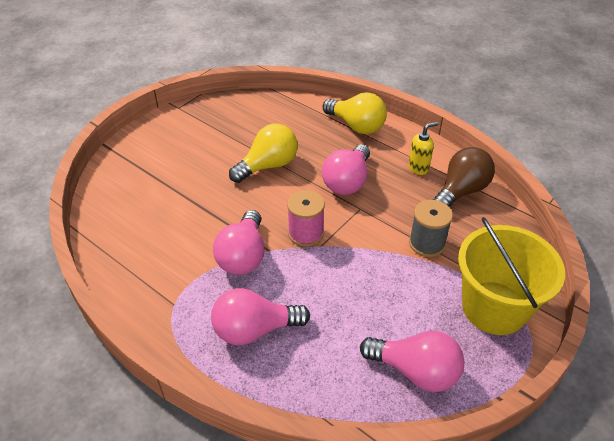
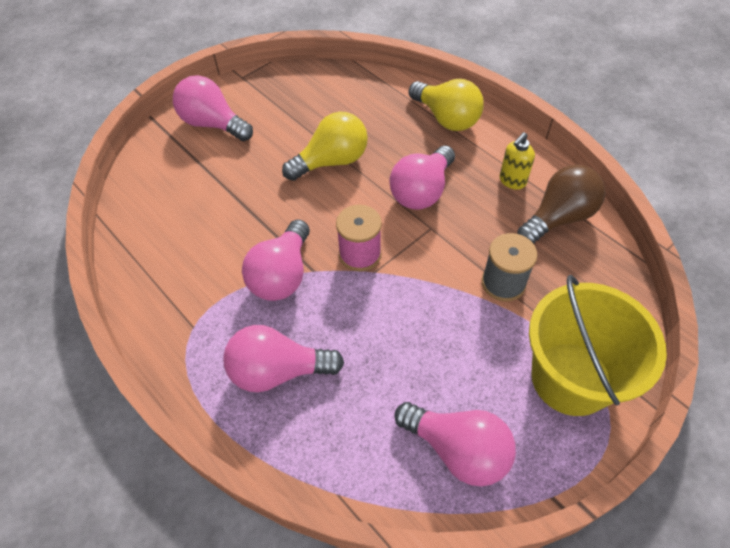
camera: 10 degrees right, 10 degrees up
yellow soap dispenser [409,122,438,175] -> yellow soap dispenser turned 150 degrees clockwise [500,132,535,190]
none -> pink light bulb [173,75,253,141]

